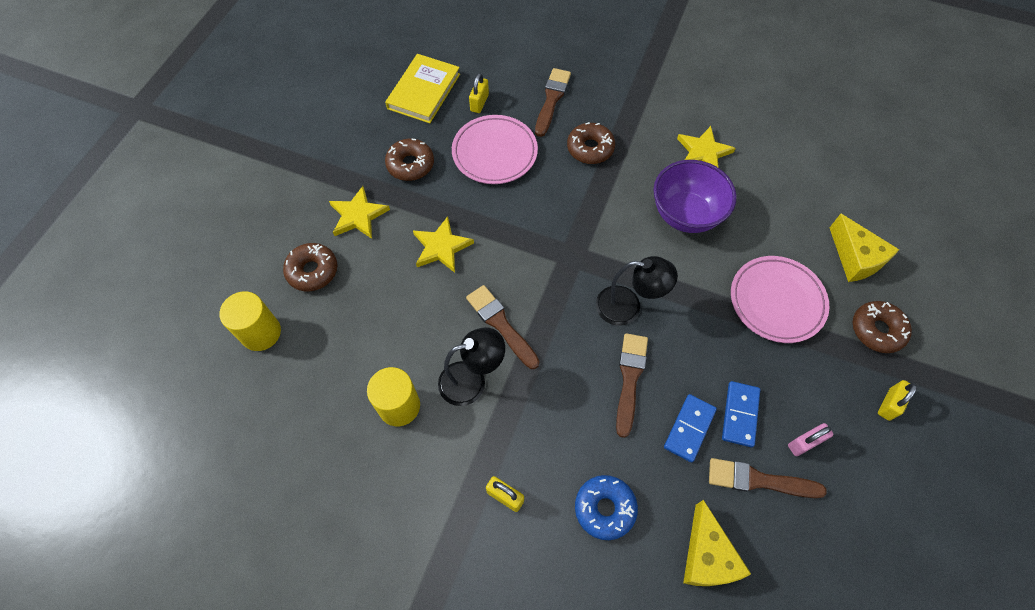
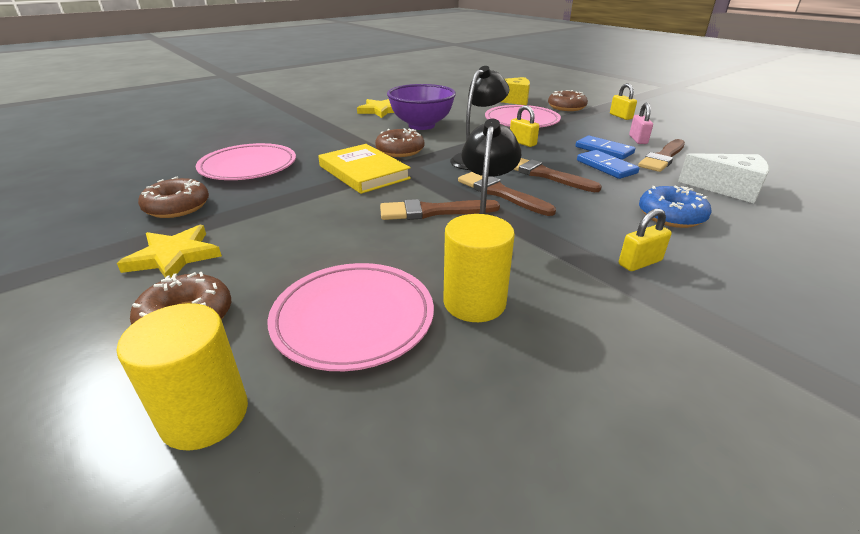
camera: 60 degrees left, 30 degrees down
yellow book [385,54,460,123] -> yellow book moved to [318,144,411,194]
yellow star [413,217,474,273] -> none
yellow padlock [469,73,489,113] -> yellow padlock moved to [510,105,539,147]
brown brush [535,68,571,137] -> brown brush moved to [458,172,556,216]
brown donut [567,122,615,164] -> brown donut moved to [375,128,424,157]
yellow cheese [683,500,751,586] -> white cheese [678,153,769,203]
none -> pink plate [268,263,434,371]

